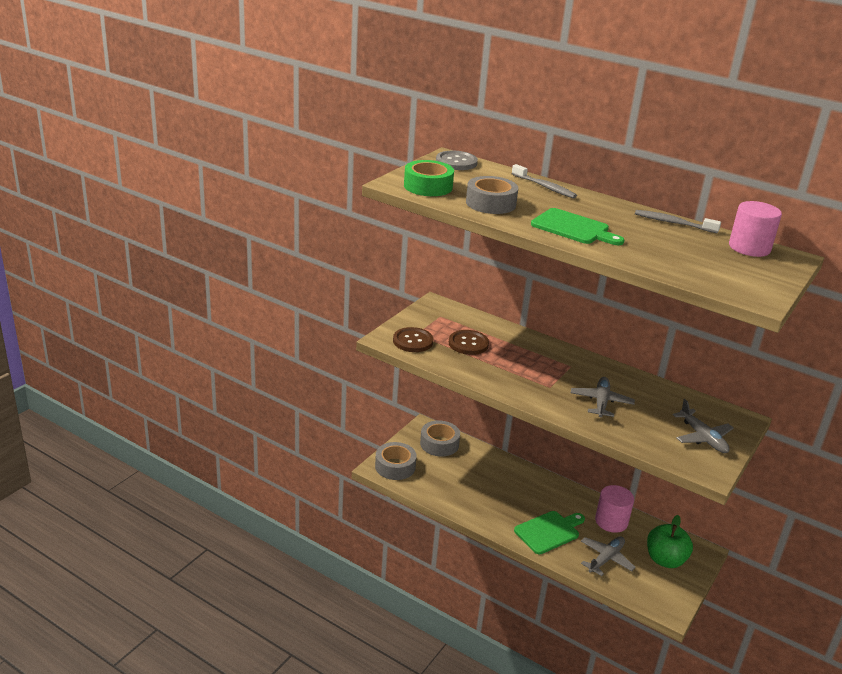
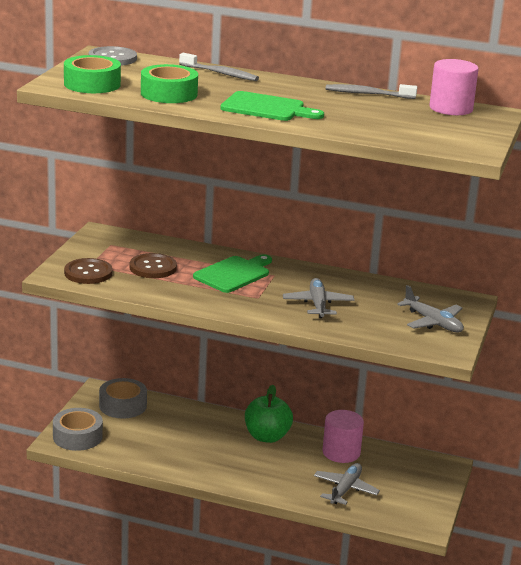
camera: 15 degrees left, 5 degrees down
grey tape [466,176,518,214] -> green tape [141,64,198,103]
green cutting board [514,511,585,554] -> green cutting board moved to [193,254,272,293]
green apple [647,515,693,568] -> green apple moved to [245,385,293,443]

